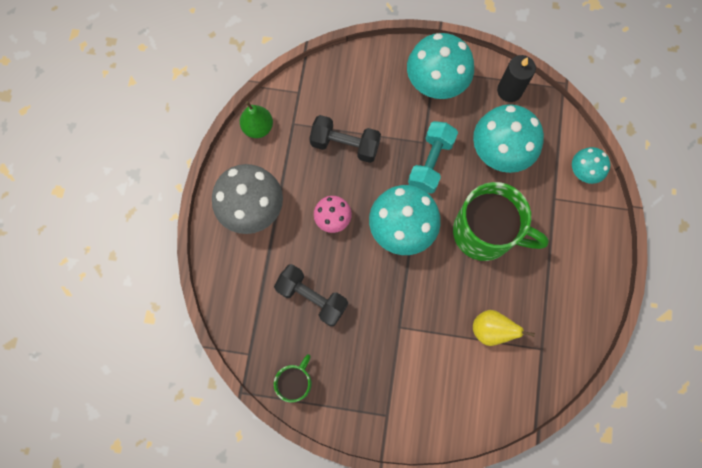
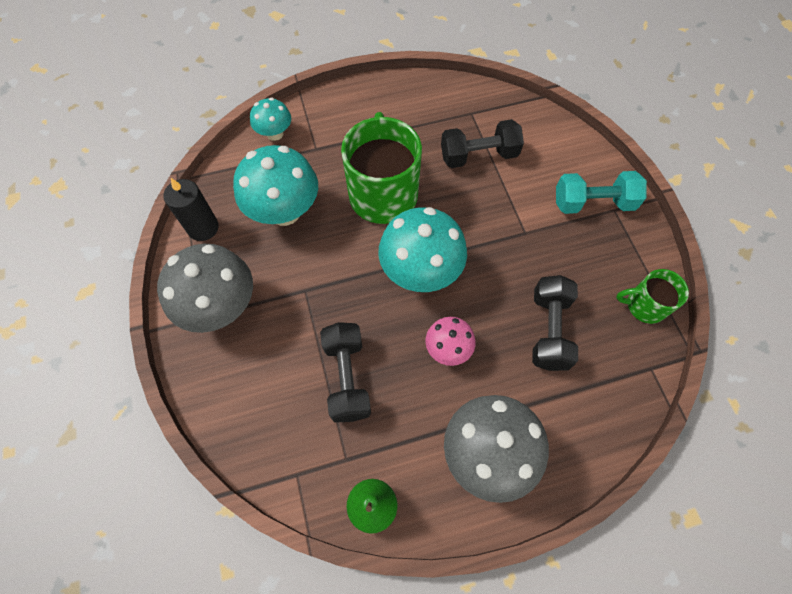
camera: 115 degrees left, 10 degrees down
turquoise mushroom [407,33,474,99] -> grey mushroom [157,244,253,333]
turquoise dumbbell [408,121,458,194] -> turquoise dumbbell moved to [556,171,647,214]
yellow pear [473,310,535,346] -> black dumbbell [441,119,524,168]

